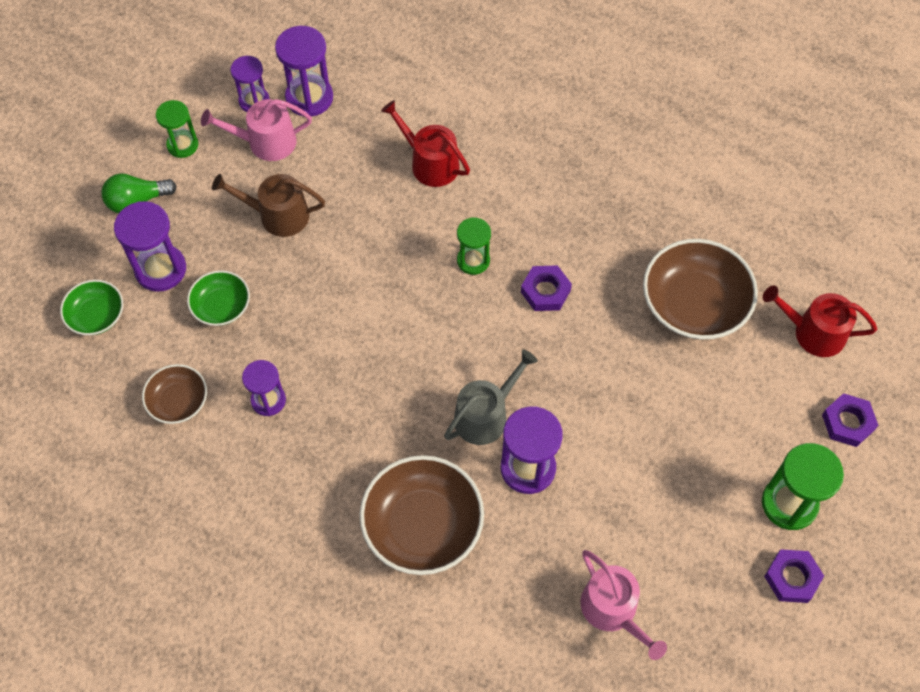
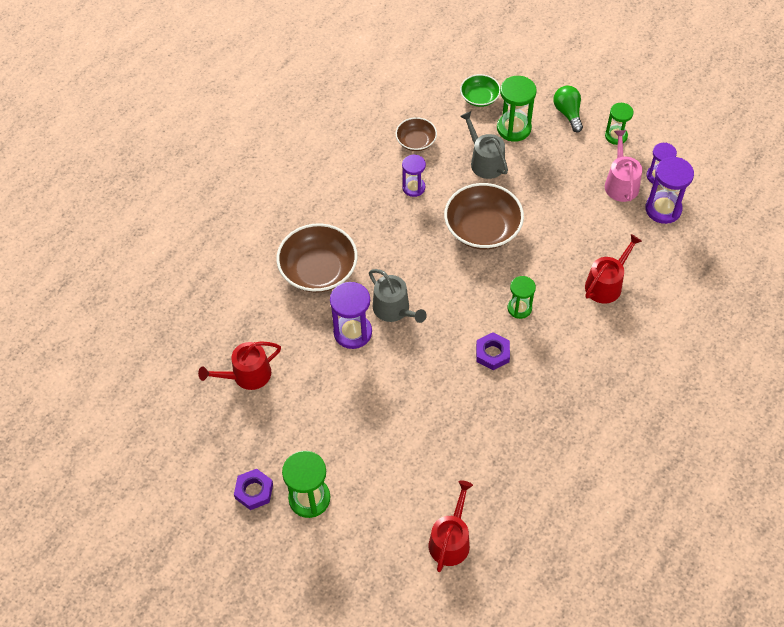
camera: 95 degrees right, 5 degrees down
purple hourglass [114,201,186,292] -> green hourglass [497,76,537,142]
green bowl [187,270,250,326] -> grey watering can [460,111,508,179]
brown watering can [212,174,325,237] -> none
pink watering can [581,550,667,660] -> red watering can [198,341,281,390]
brown bowl [643,239,758,339] -> brown bowl moved to [444,183,524,250]
purple nut [822,393,878,447] -> none

